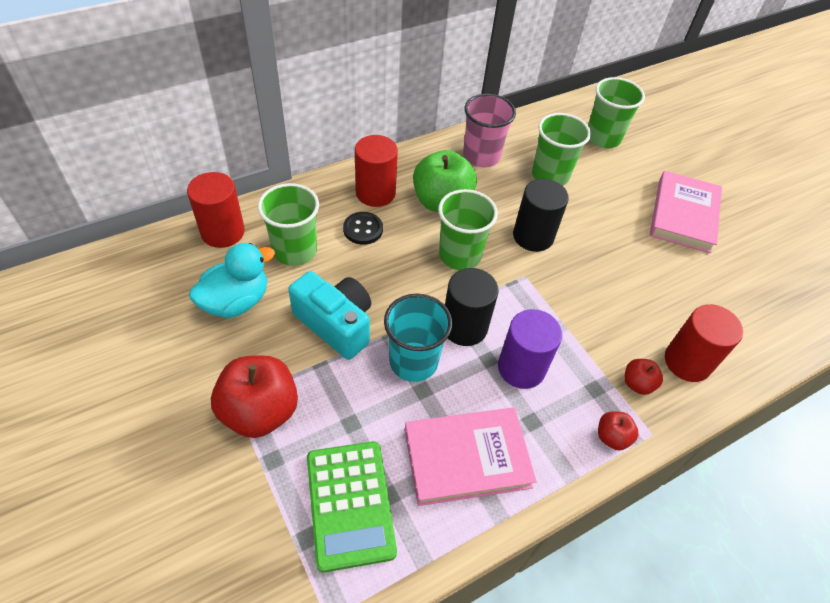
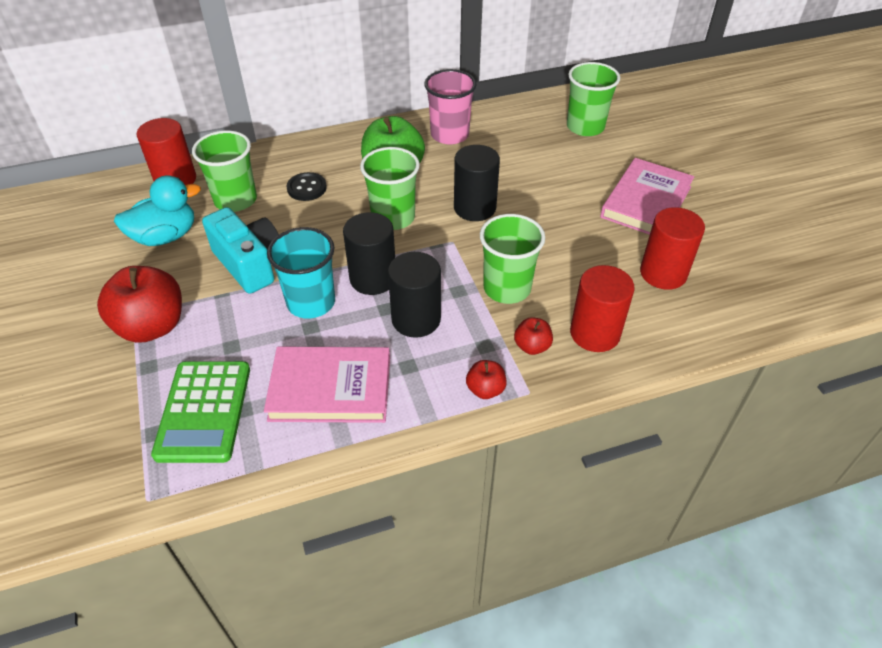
camera: 15 degrees right, 5 degrees down
red cylinder [355,135,398,207] -> red cylinder moved to [640,207,705,290]
purple cylinder [498,309,562,389] -> black cylinder [388,252,441,338]
green cup [532,113,591,186] -> green cup moved to [480,214,545,304]

